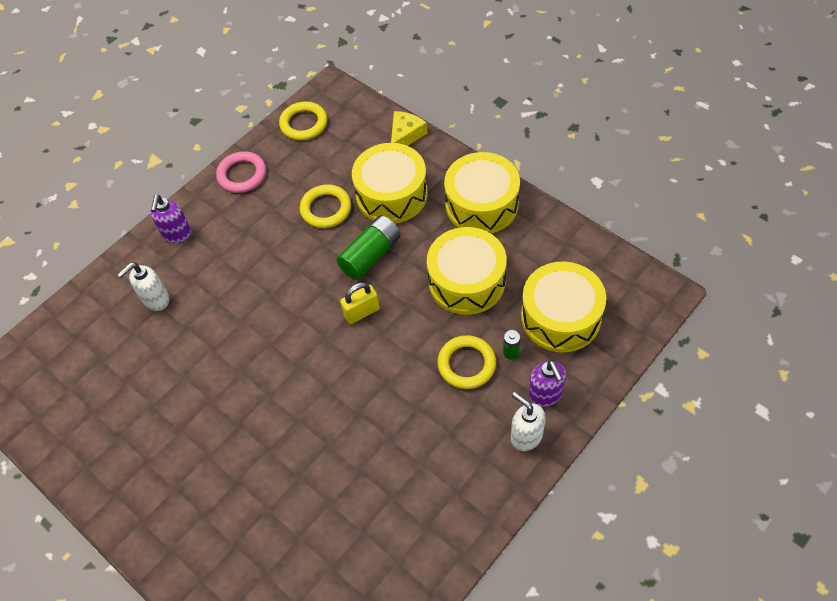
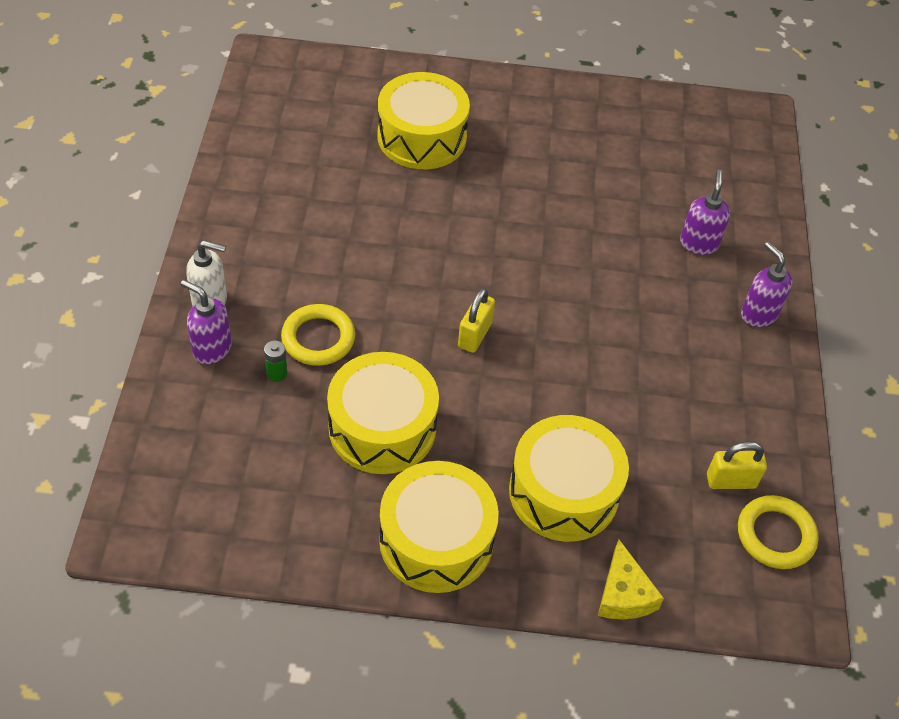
camera: 135 degrees right, 5 degrees down
white soap dispenser [117,263,169,311] -> purple soap dispenser [680,170,730,255]
pink ring [216,151,266,193] -> none
yellow ring [300,185,351,228] -> none
green battery [337,216,401,280] -> none
yellow drum [521,262,606,352] -> yellow drum moved to [378,72,470,169]
none -> yellow padlock [707,441,767,489]

